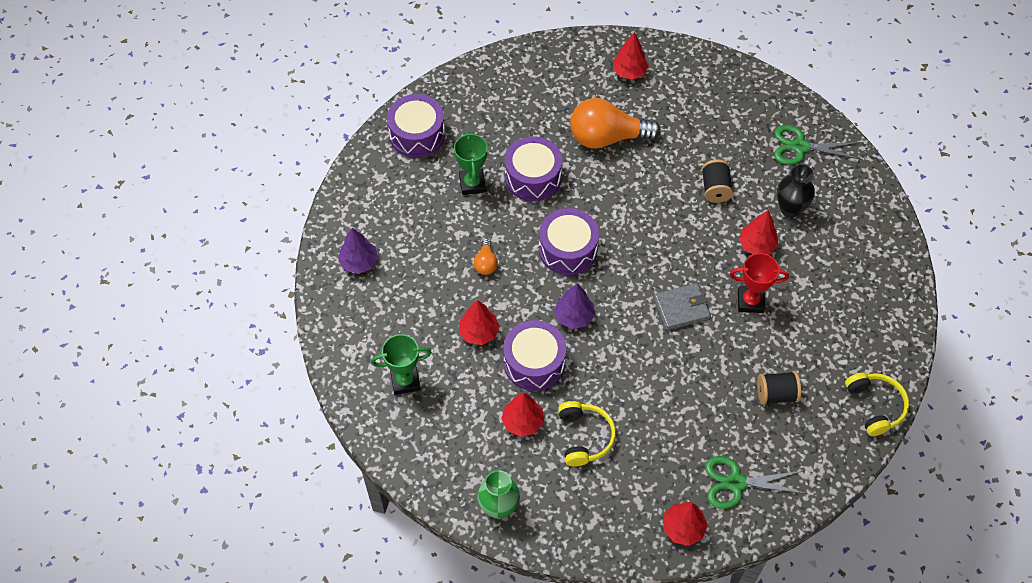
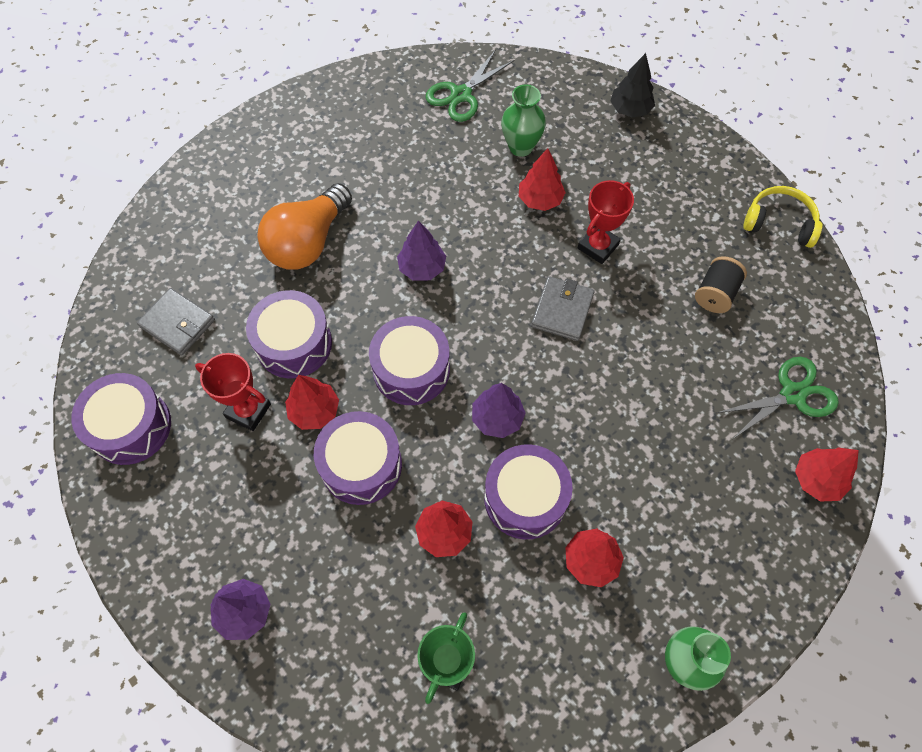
camera: 55 degrees left, 5 degrees up
green trophy [454,131,488,195] -> red trophy [195,353,271,431]
orange light bulb [474,239,498,275] -> purple drum [314,411,402,505]
yellow headphones [558,401,616,467] -> none
red tree [613,32,649,79] -> red tree moved to [285,375,339,430]
black spool [701,160,733,203] -> none
green scissors [705,456,806,509] -> green scissors turned 150 degrees counterclockwise [717,357,839,439]
black vase [777,164,815,217] -> green vase [501,84,546,157]
none -> grey wallet [137,288,215,355]
none -> purple tree [397,220,446,281]
none -> black tree [610,53,655,118]

